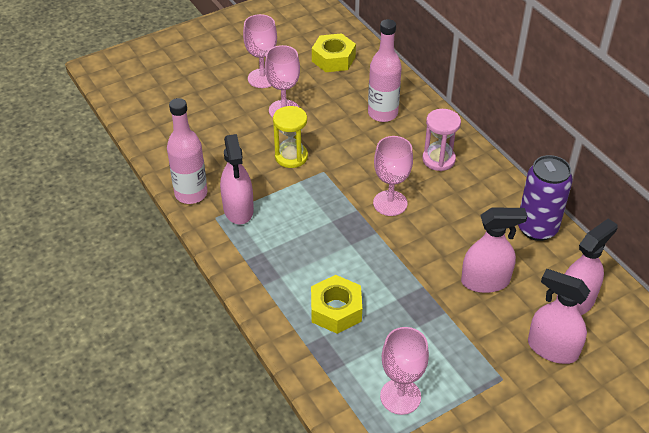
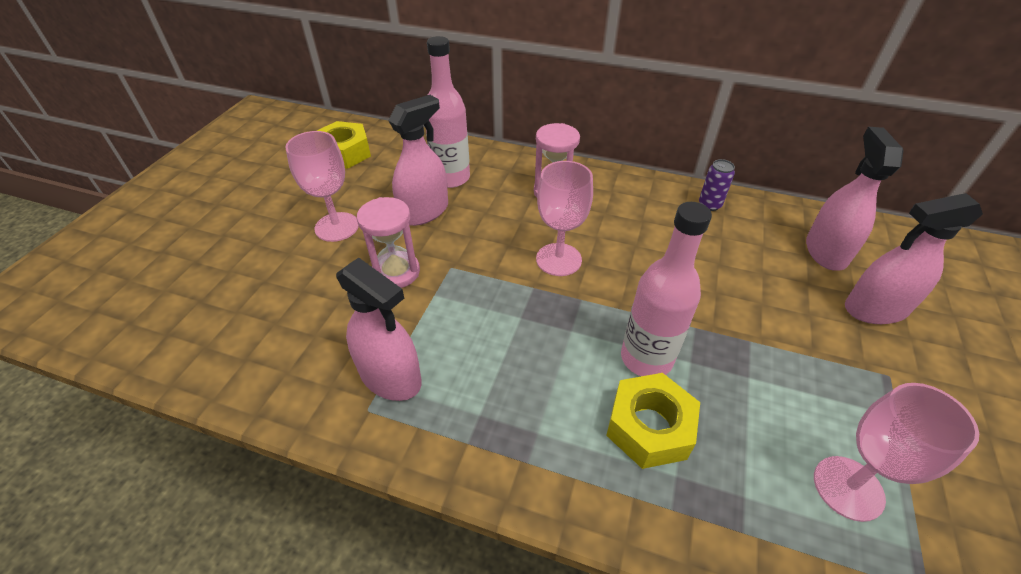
camera: 40 degrees left, 0 degrees up
pink bottle [167,98,208,204] -> pink bottle moved to [621,202,712,376]
pink goblet [243,14,277,88] -> none
yellow hourglass [273,106,308,168] -> pink hourglass [357,197,420,288]
pink spray bottle [461,207,527,293] -> pink spray bottle moved to [388,95,448,226]
purple can [518,155,573,241] -> purple can [699,159,735,211], size x0.48

